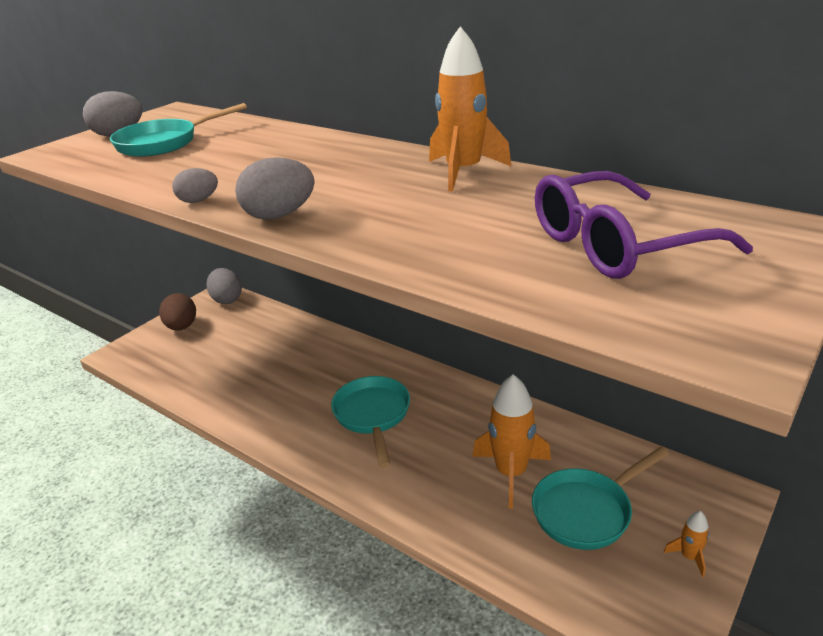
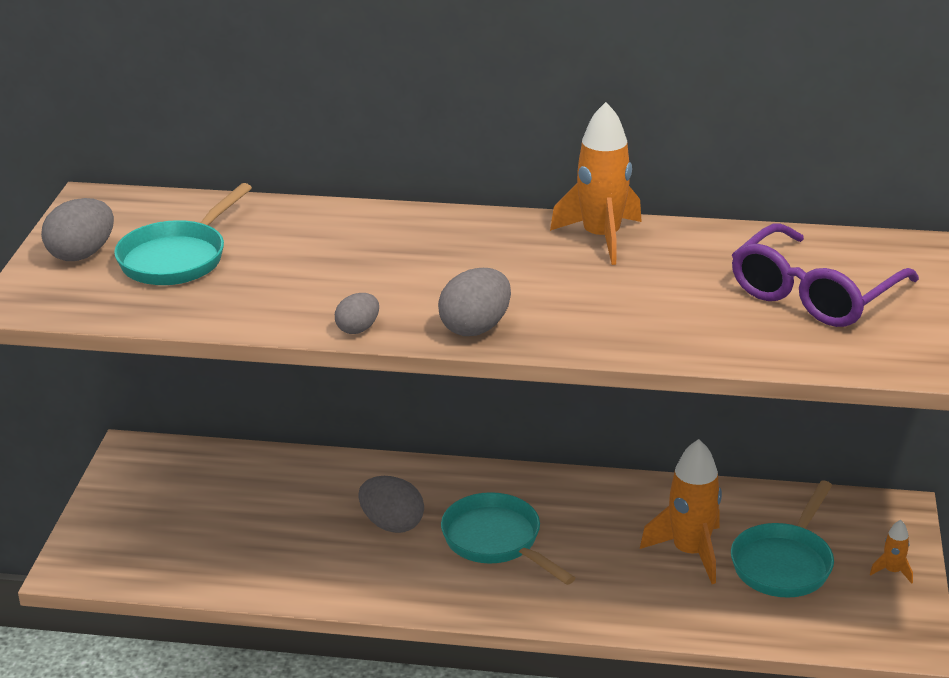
camera: 30 degrees left, 0 degrees up
brown egg [159,293,196,331] -> none
grey egg [206,268,242,304] -> grey egg moved to [358,476,424,533]

